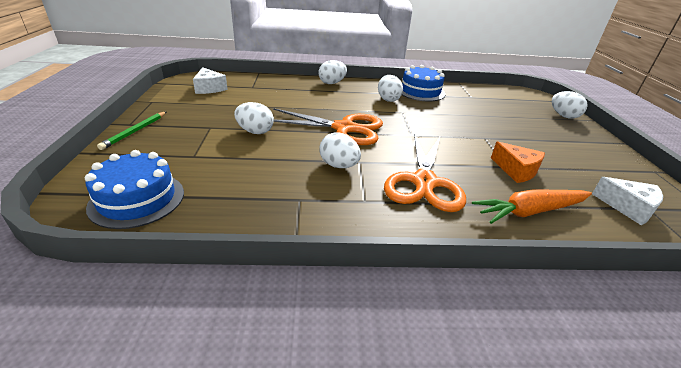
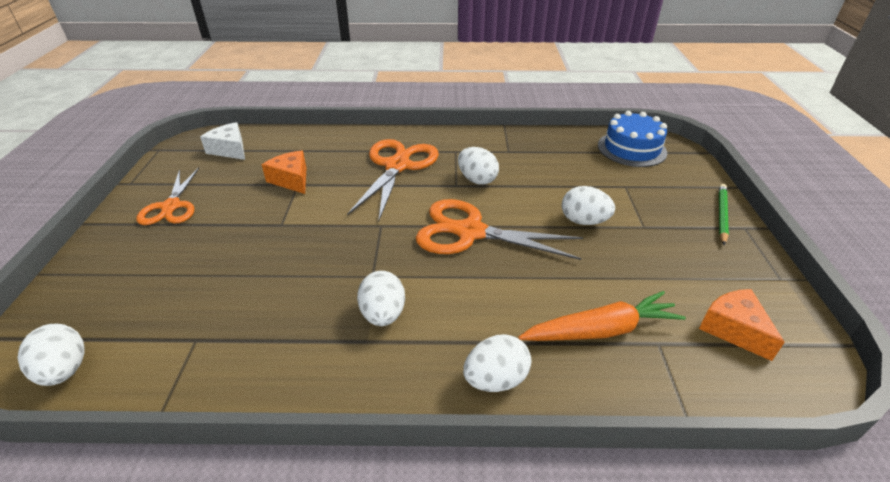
camera: 175 degrees left, 5 degrees up
white cheese [193,67,228,94] -> orange cheese [699,289,785,361]
blue cake [402,65,445,101] -> none
orange carrot [472,190,592,224] -> orange carrot moved to [518,291,686,341]
white egg [552,91,588,118] -> white egg moved to [18,324,85,386]
none -> orange scissors [137,168,199,225]

